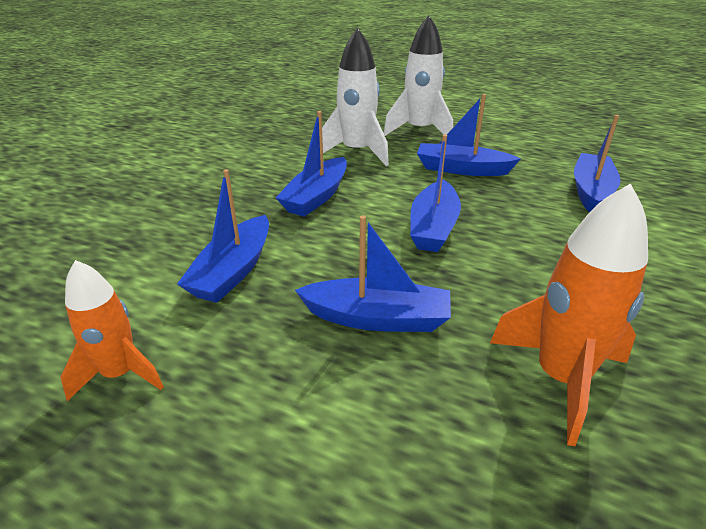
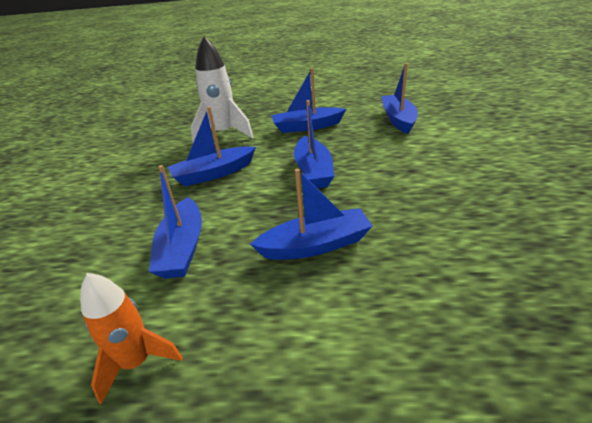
camera: 20 degrees left, 0 degrees up
blue boat [276,111,347,217] -> blue boat turned 60 degrees clockwise [168,106,256,186]
white rocket [384,15,453,136] -> none
orange rocket [490,183,648,446] -> none

